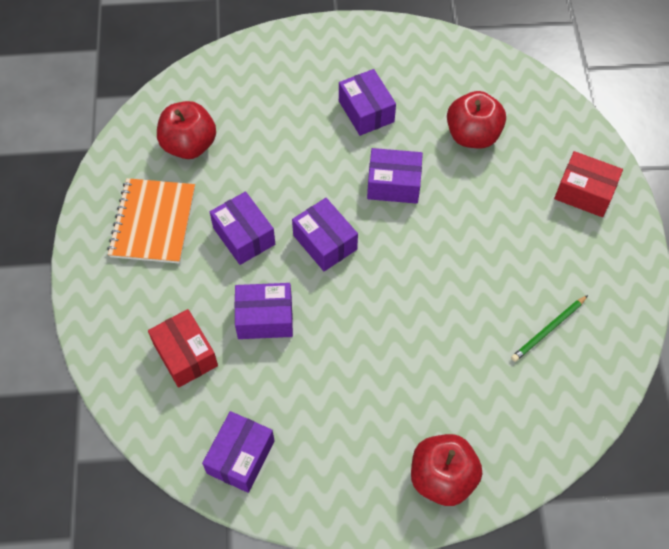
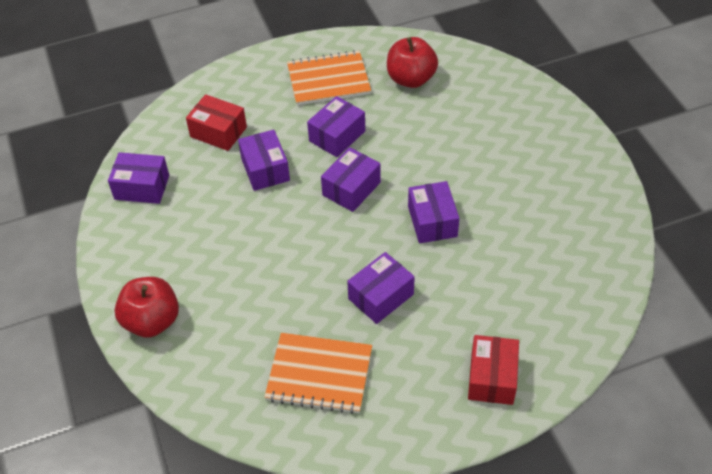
camera: 75 degrees right, 10 degrees down
red box [148,309,218,388] -> red box turned 75 degrees clockwise [186,94,247,151]
purple box [339,69,396,136] -> purple box moved to [347,252,415,324]
red apple [447,91,506,148] -> none
green pencil [511,295,588,362] -> orange notebook [264,333,372,414]

